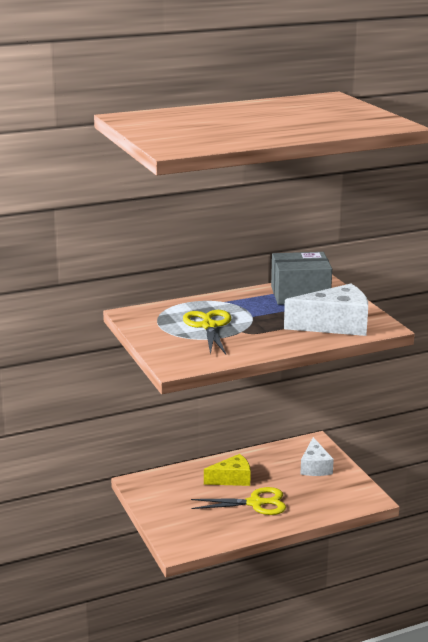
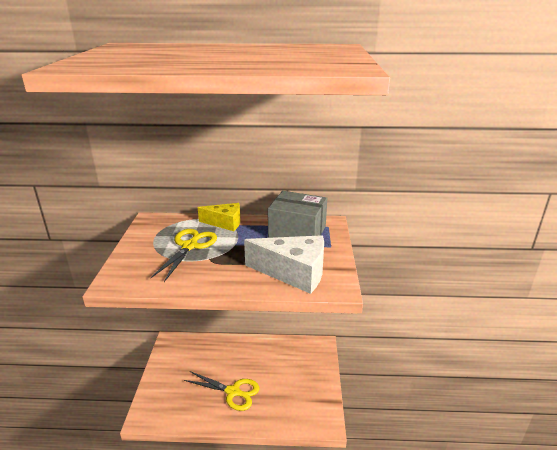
camera: 25 degrees right, 5 degrees up
yellow cheese [204,454,251,486] -> yellow cheese moved to [198,203,240,231]
white cheese [300,437,334,476] -> none

